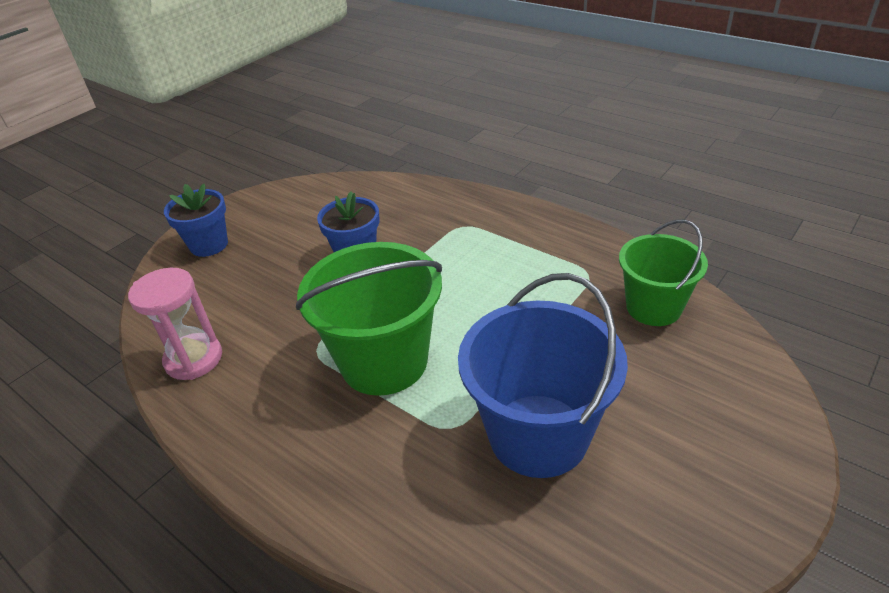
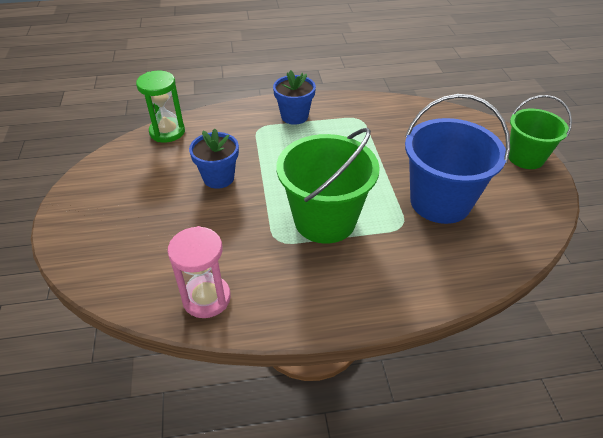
camera: 50 degrees left, 5 degrees up
blue flower pot [164,184,228,257] -> blue flower pot moved to [273,70,316,125]
green bucket [619,220,708,326] -> green bucket moved to [509,95,572,169]
none -> green hourglass [136,71,185,143]

